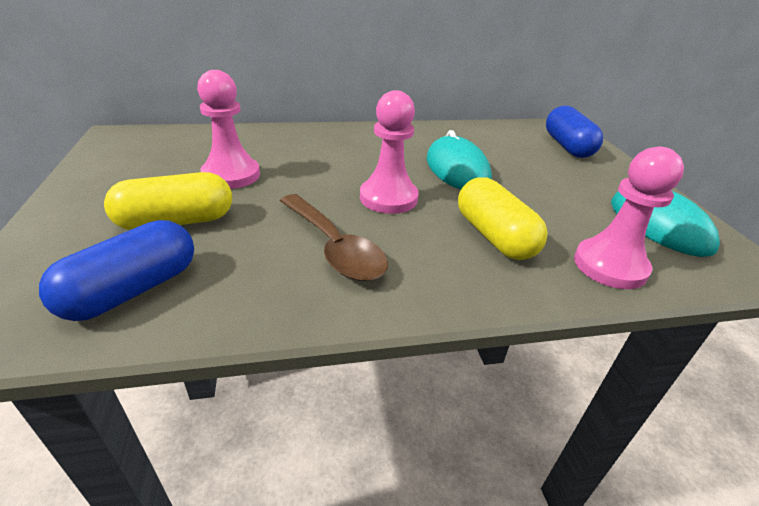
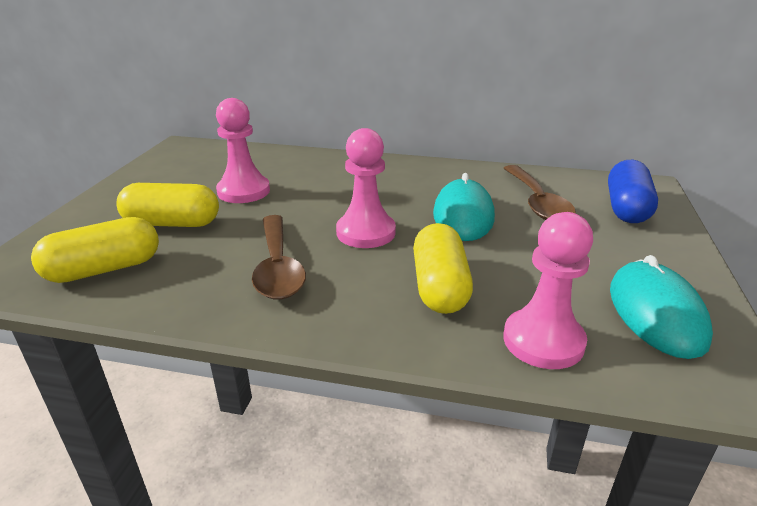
camera: 25 degrees right, 5 degrees down
blue capsule [39,220,194,321] -> yellow capsule [31,217,159,283]
none -> brown spoon [504,165,576,220]

